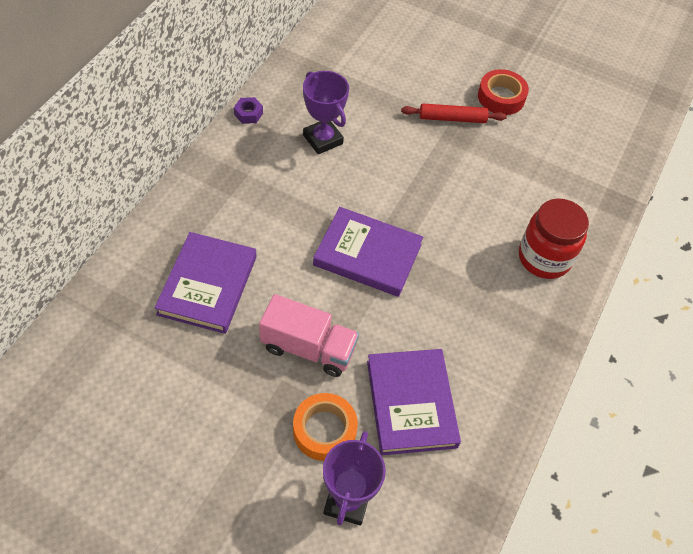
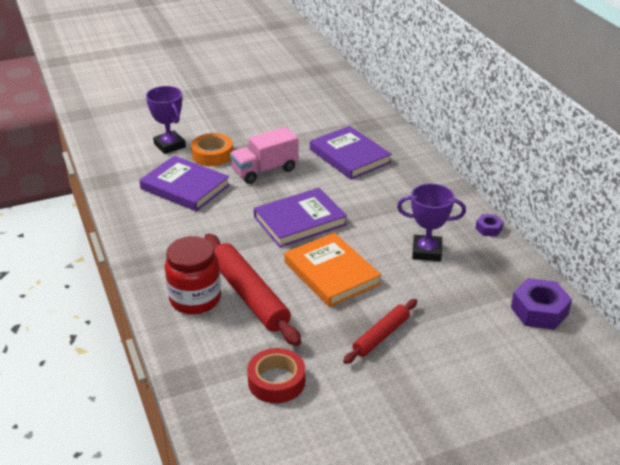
camera: 135 degrees right, 20 degrees down
red tape [478,69,529,115] -> red tape moved to [247,348,305,403]
none -> red rolling pin [204,233,301,346]
none -> orange book [284,233,381,307]
none -> purple nut [511,278,572,330]

